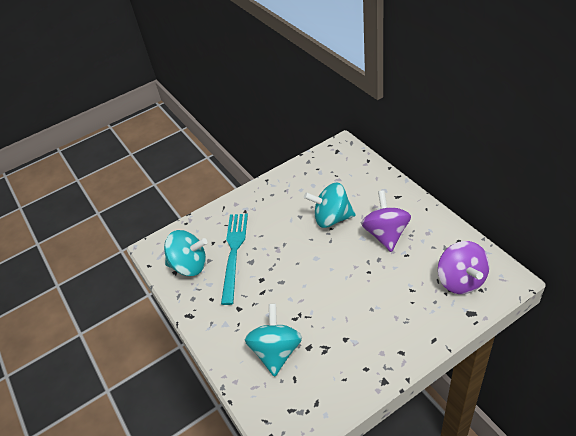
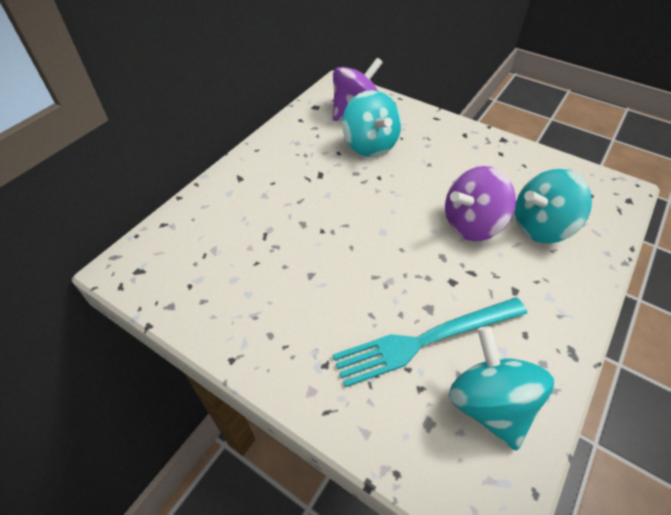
camera: 120 degrees left, 5 degrees up
turquoise spinning top [304,183,356,228] -> turquoise spinning top moved to [342,90,402,157]
purple spinning top [361,190,411,252] -> purple spinning top moved to [445,166,516,241]

